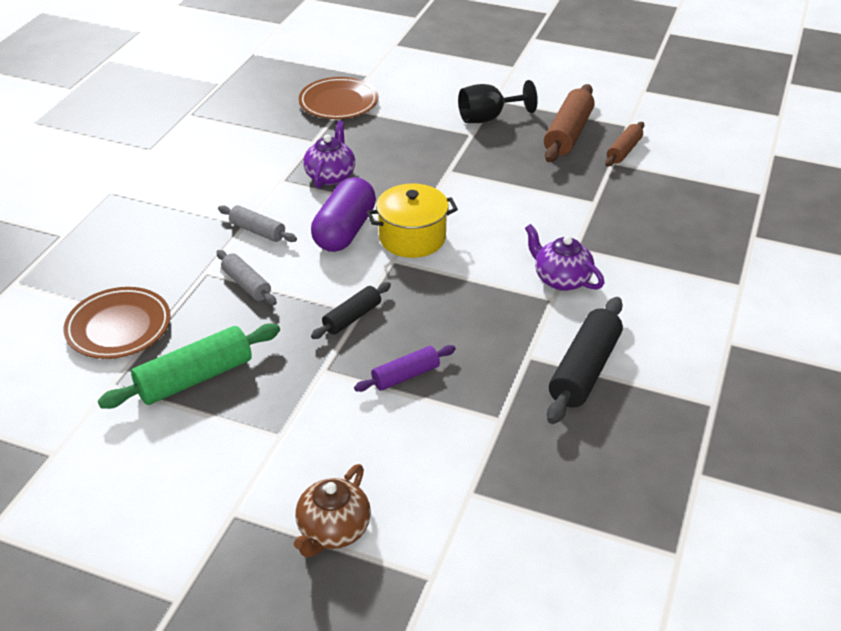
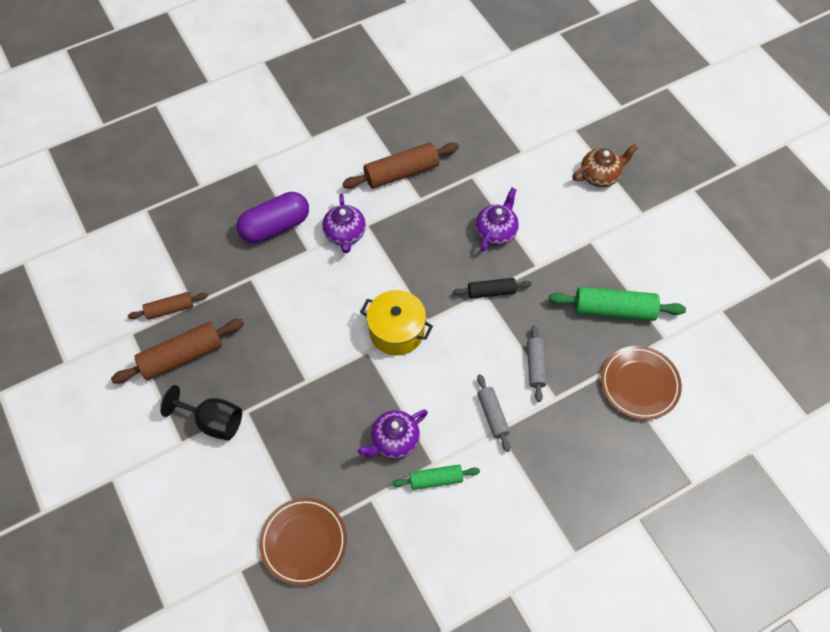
camera: 140 degrees left, 20 degrees up
purple capsule [311,177,376,252] -> purple capsule moved to [237,192,309,243]
purple rolling pin [354,345,456,392] -> purple teapot [475,188,519,252]
black rolling pin [547,297,623,424] -> brown rolling pin [343,142,459,189]
none -> green rolling pin [392,465,480,490]

